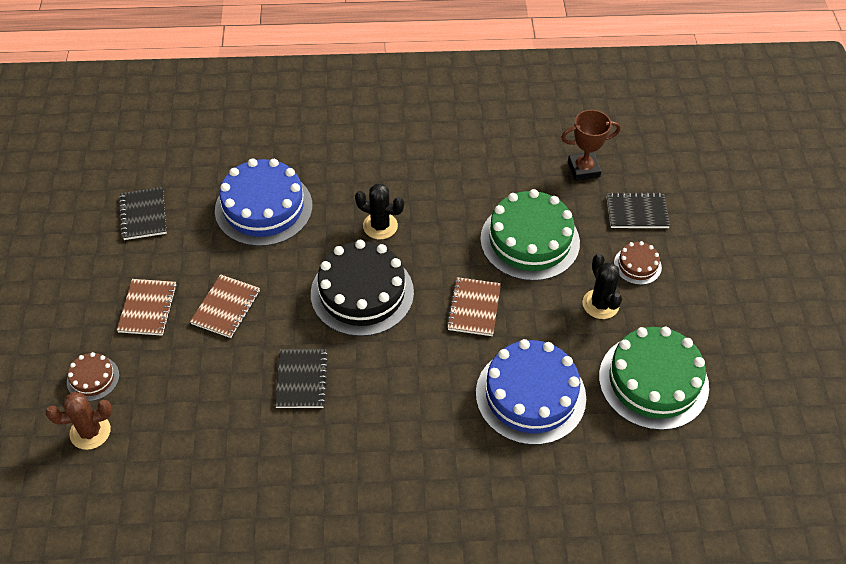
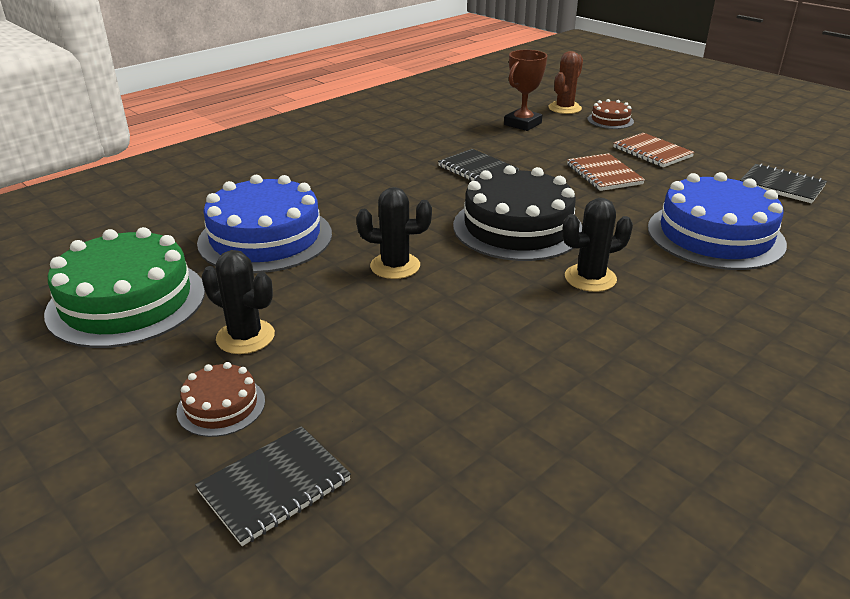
camera: 140 degrees right, 20 degrees down
brown notebook [447,277,501,336] -> black cactus [356,187,432,279]
green cake [480,189,580,281] -> none
brown trophy [561,110,621,181] -> brown trophy moved to [504,50,547,131]

